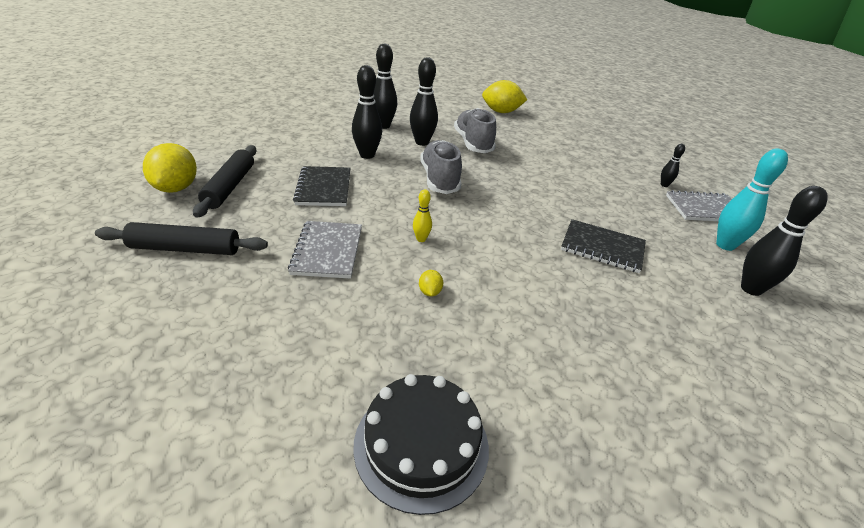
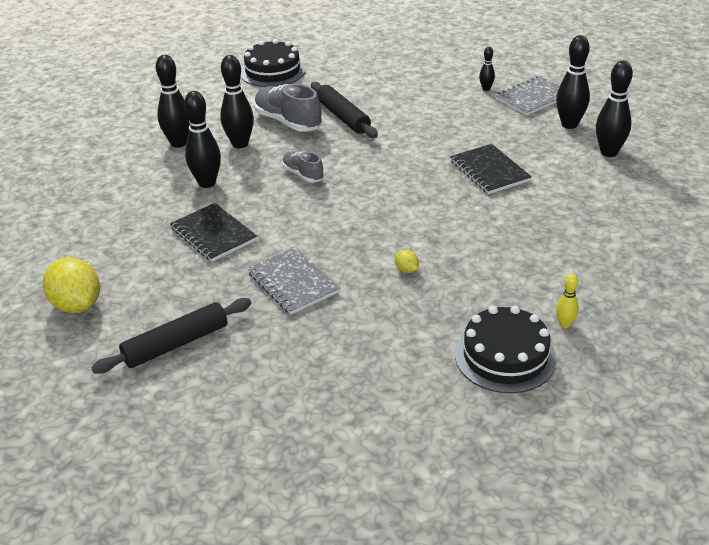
camera: 30 degrees left, 0 degrees up
black rolling pin [193,145,256,218] -> black rolling pin moved to [311,82,378,138]
yellow bowling pin [413,189,432,242] -> yellow bowling pin moved to [556,274,579,328]
grey shoe [420,140,462,194] -> grey shoe [282,151,324,183], size x0.59
yellow lemon [482,80,527,113] -> black cake [241,39,306,87]
black notebook [561,219,646,273] -> black notebook turned 75 degrees clockwise [450,144,532,194]
turquoise bowling pin [716,149,788,251] -> black bowling pin [556,35,590,129]

